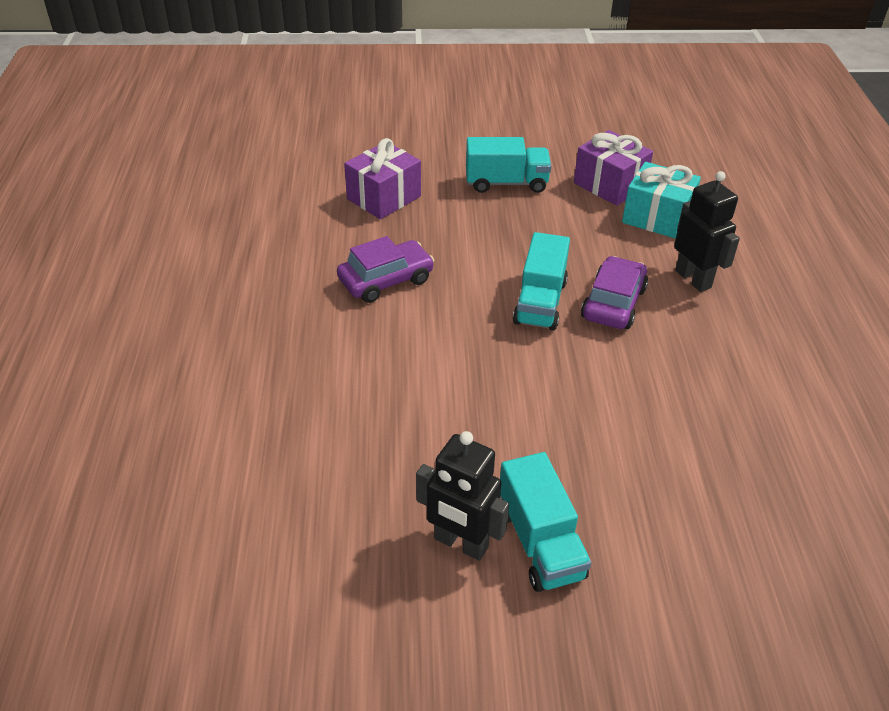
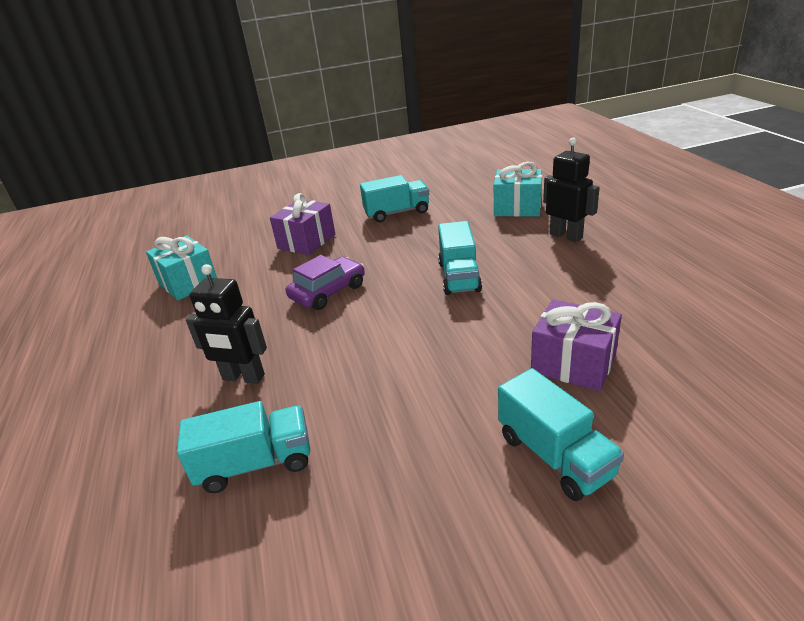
camera: 10 degrees left, 10 degrees down
black robot [416,431,509,561] -> black robot moved to [186,264,267,384]
purple gift [574,130,653,206] -> purple gift moved to [531,299,622,391]
purple car [581,256,648,329] -> none
none -> turquoise gift [146,235,217,300]
none -> turquoise truck [177,401,310,493]

